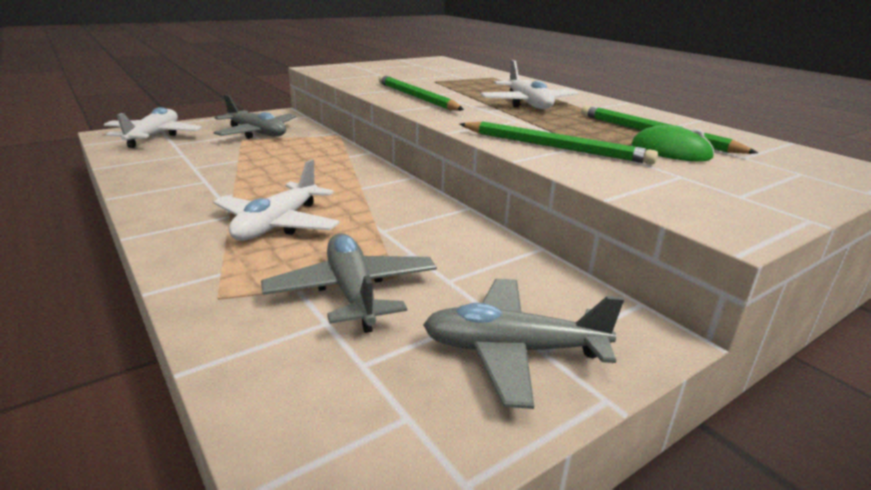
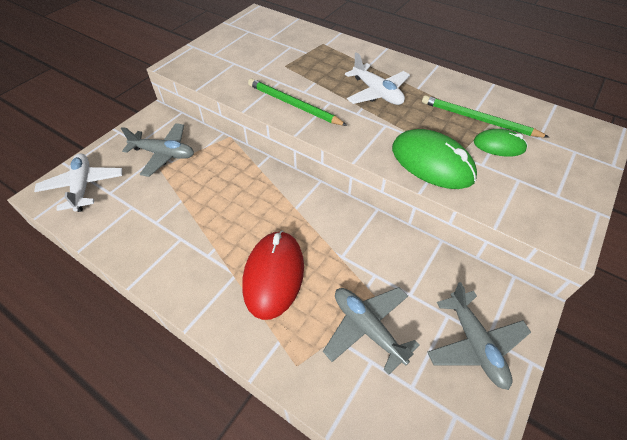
camera: 20 degrees left, 25 degrees up
white plane [213,159,340,241] -> red mouse [242,231,304,320]
grey plane [423,279,624,409] -> grey plane turned 90 degrees counterclockwise [427,282,531,390]
green pencil [460,121,658,164] -> green mouse [392,129,477,189]

